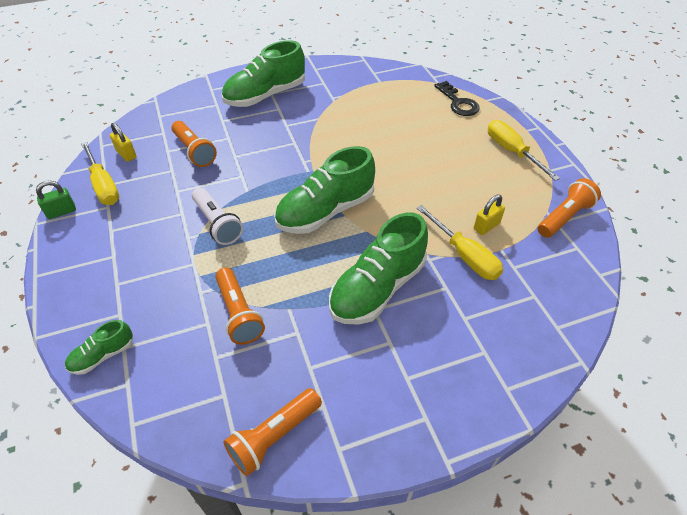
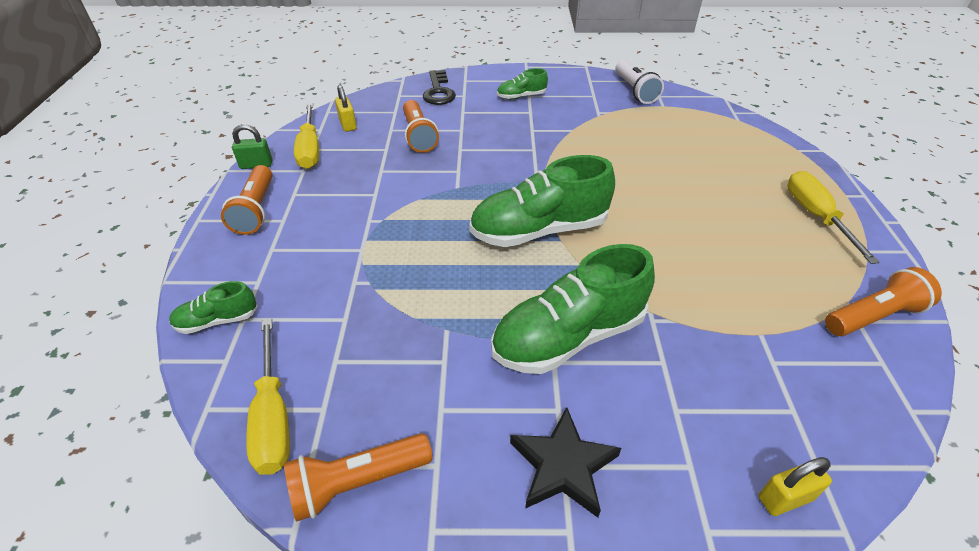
camera: 20 degrees right, 5 degrees down
white flashlight [192,187,243,245] -> white flashlight moved to [615,60,664,104]
orange flashlight [215,267,265,345] -> orange flashlight moved to [221,165,273,235]
green shoe [222,40,305,107] -> green shoe [497,68,548,99], size x0.48
yellow screwdriver [417,205,503,280] -> yellow screwdriver moved to [246,319,290,475]
black key [434,81,480,116] -> black key moved to [423,70,456,105]
yellow padlock [474,195,505,235] -> yellow padlock moved to [759,457,832,516]
none -> black star [510,407,621,518]

